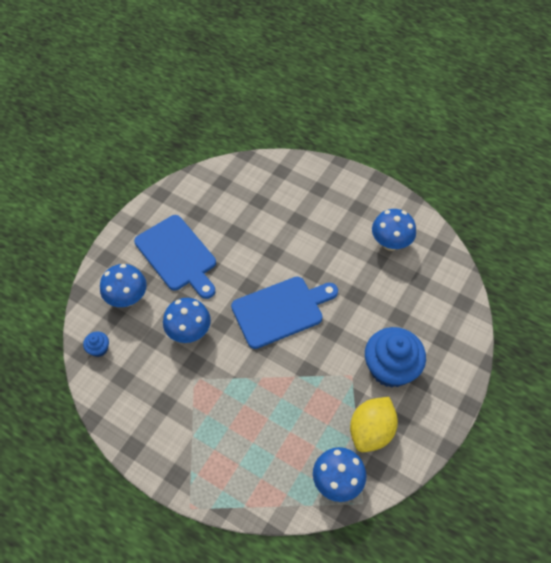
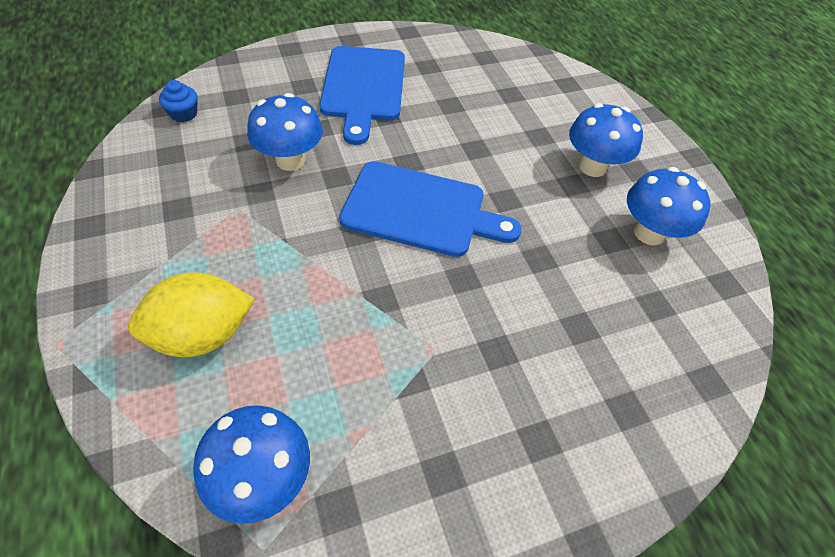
camera: 35 degrees right, 5 degrees down
blue mushroom [100,264,147,307] -> blue mushroom moved to [569,103,643,177]
yellow lemon [350,397,398,452] -> yellow lemon moved to [128,272,255,357]
blue cupcake [365,327,426,388] -> none

